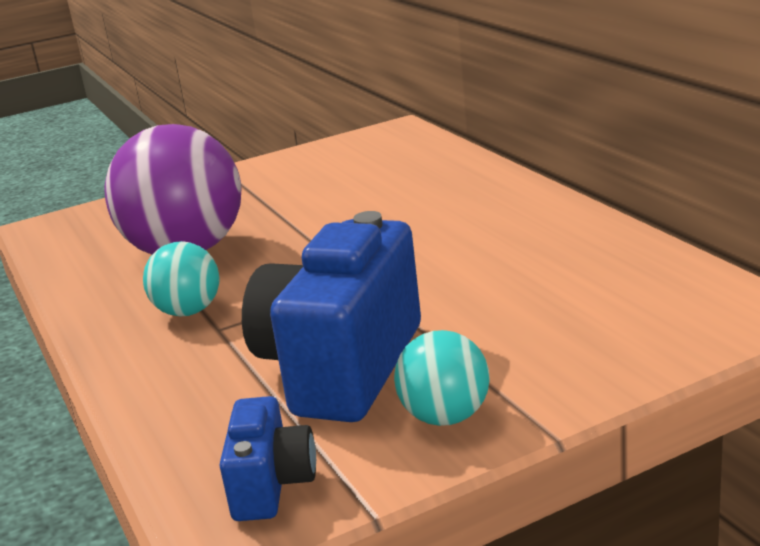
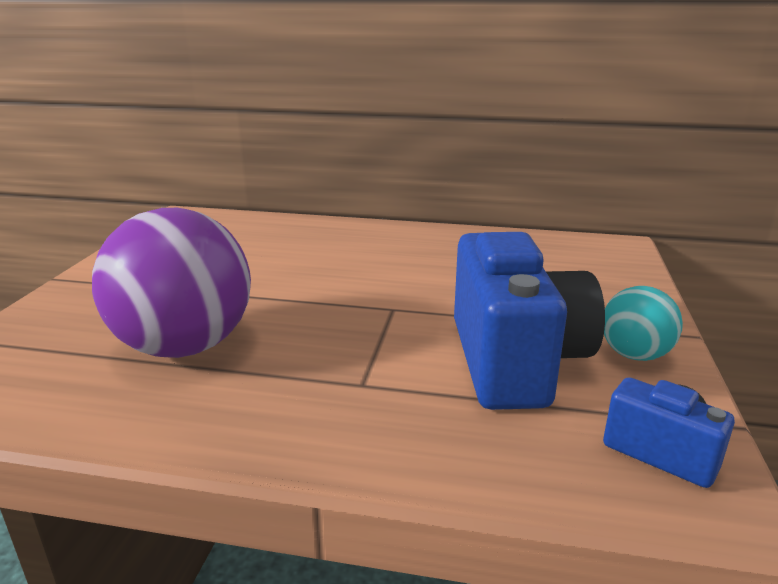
camera: 55 degrees left, 0 degrees up
turquoise ball [143,241,219,317] -> none
blue camera [242,211,421,422] -> blue camera turned 150 degrees counterclockwise [454,232,605,410]

